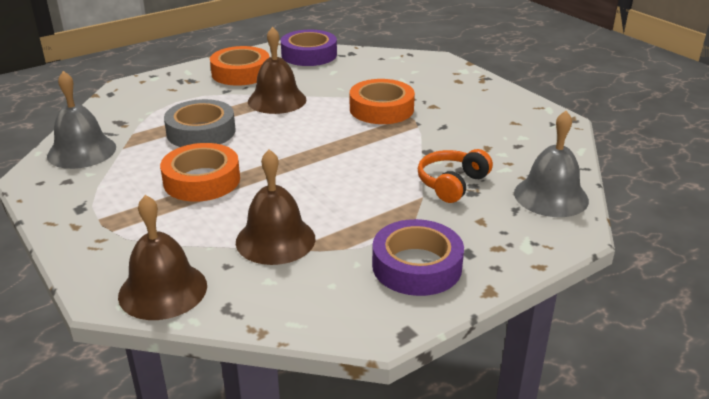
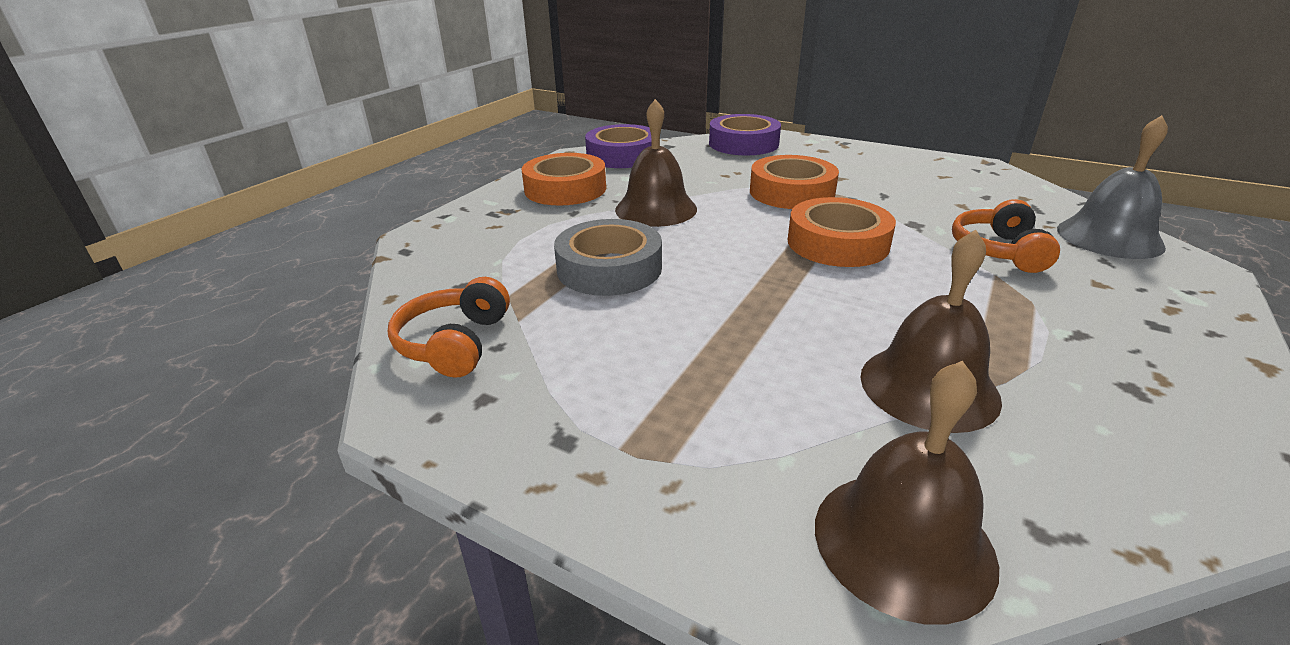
camera: 25 degrees left, 0 degrees up
grey bell [47,71,116,169] -> orange headphones [388,277,510,378]
orange tape [160,143,240,202] -> orange tape moved to [788,197,896,267]
purple tape [372,219,464,296] -> purple tape moved to [709,114,781,155]

